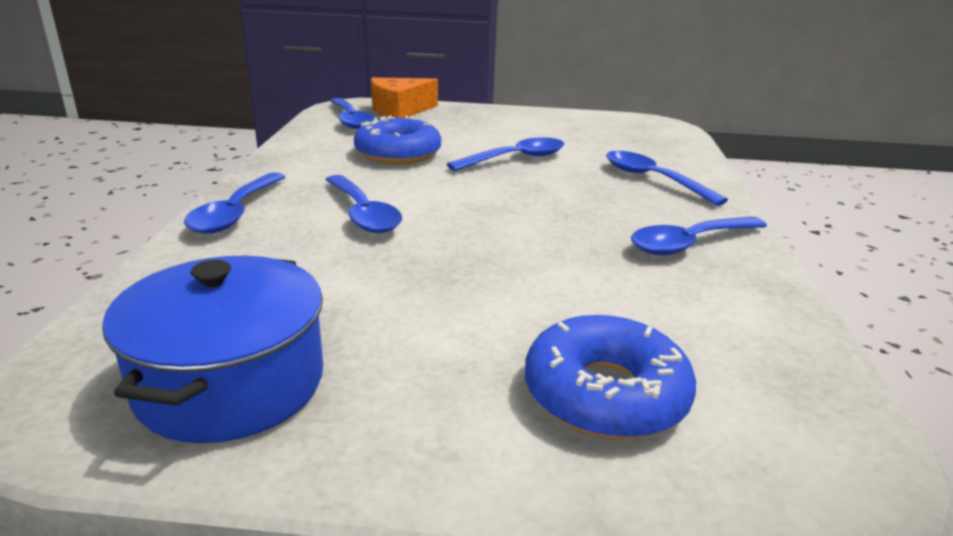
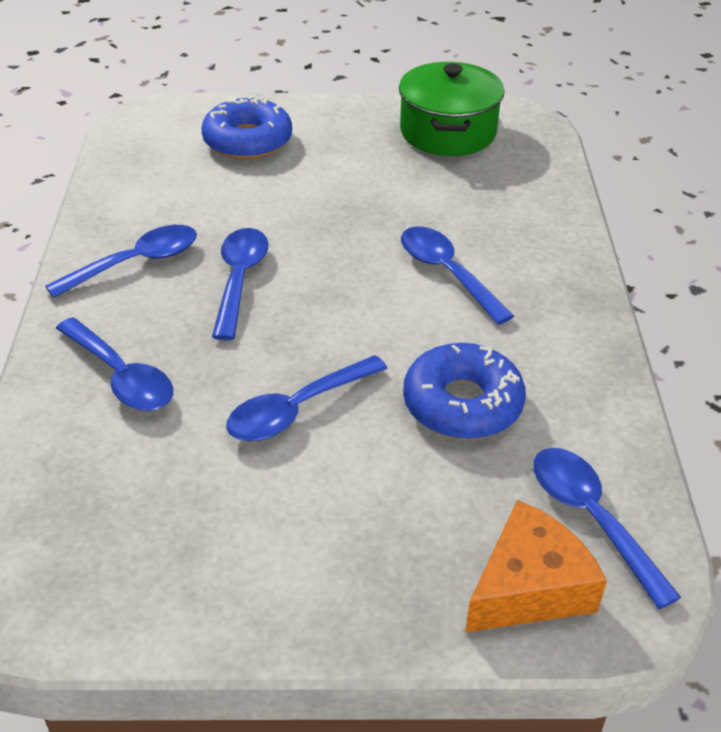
camera: 175 degrees right, 15 degrees up
blue pot [102,256,323,443] -> green pot [399,62,505,156]
blue spoon [184,172,285,234] -> blue spoon moved to [212,228,268,340]

